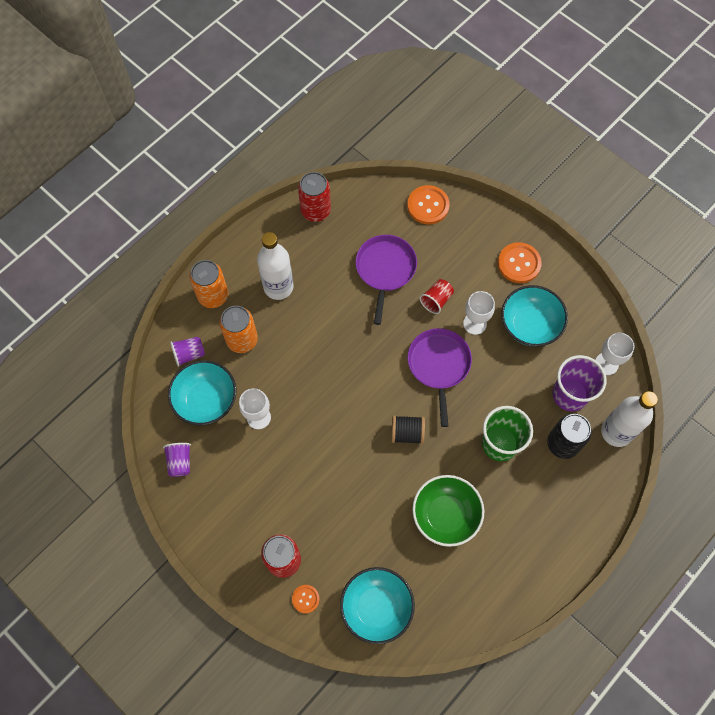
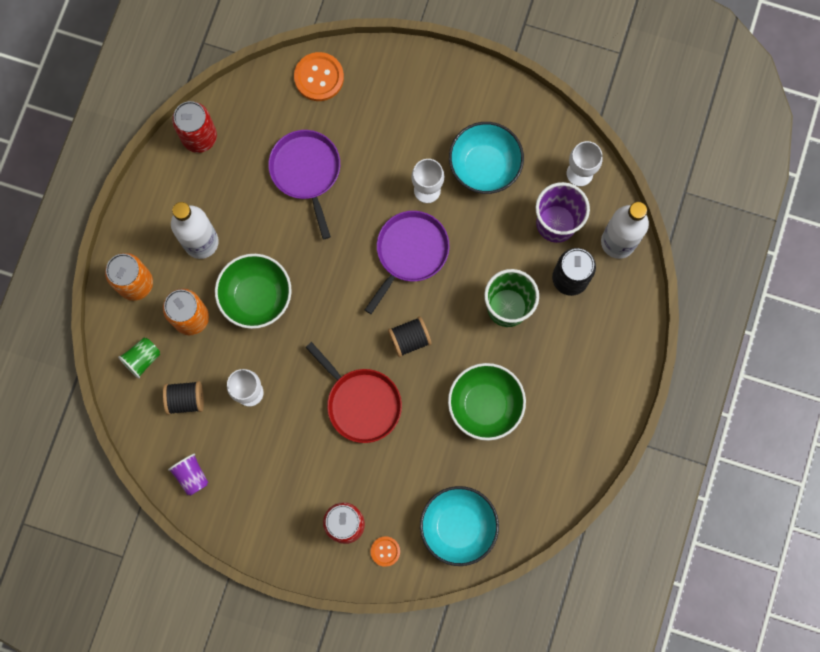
camera: 25 degrees left, 10 degrees up
turquoise bowl [168,360,236,425] -> black spool [163,381,204,415]
purple cup [170,337,205,367] -> green cup [118,338,160,379]
purple pan [408,328,472,427] -> purple pan turned 60 degrees clockwise [365,211,450,314]
red cup [420,279,454,314] -> none
orange button [498,242,542,283] -> none
none -> green bowl [215,254,292,329]
none -> red pan [306,342,402,443]

